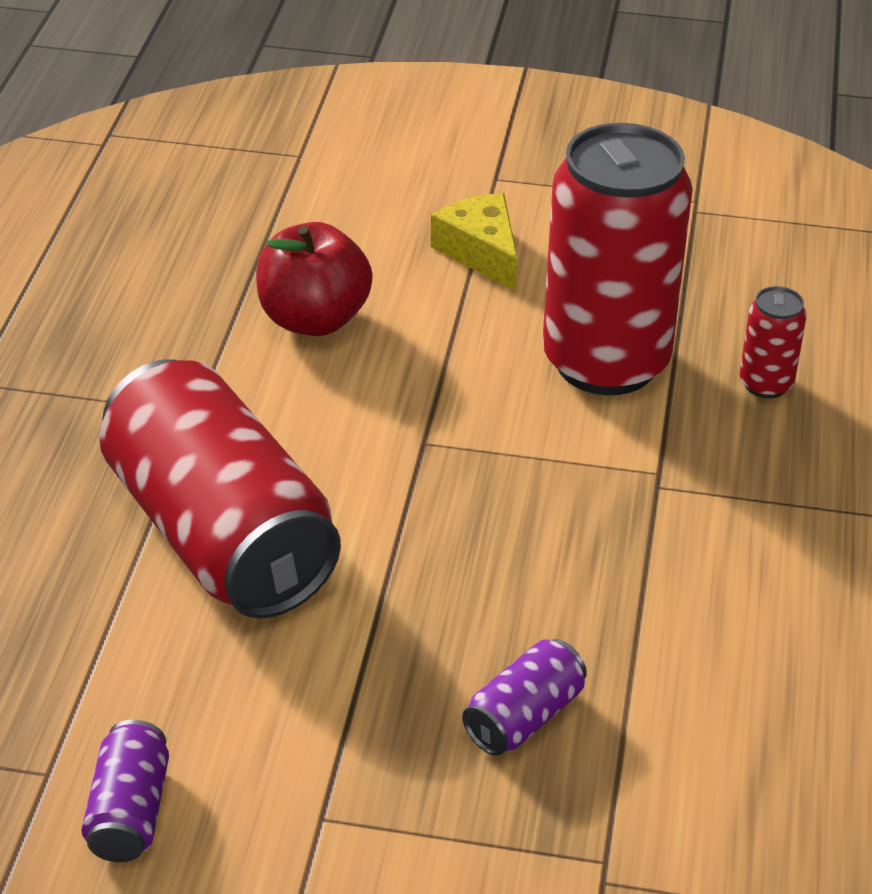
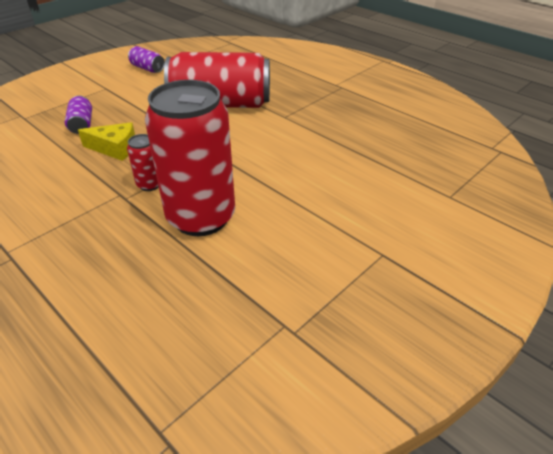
camera: 125 degrees right, 0 degrees up
red apple [256,222,373,336] -> none
yellow cheese [431,193,518,291] -> yellow cheese moved to [78,122,135,161]
red can [739,286,807,398] -> red can moved to [127,134,159,191]

